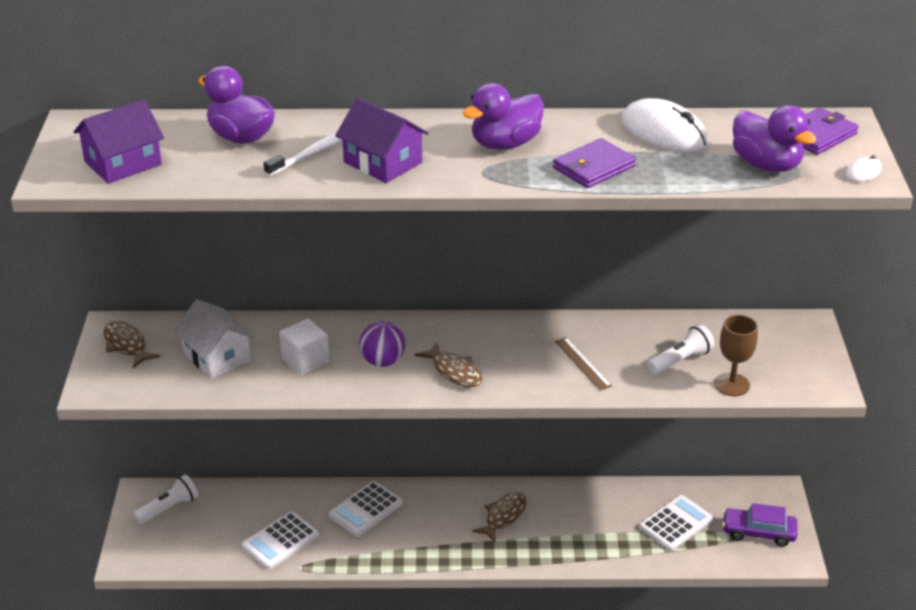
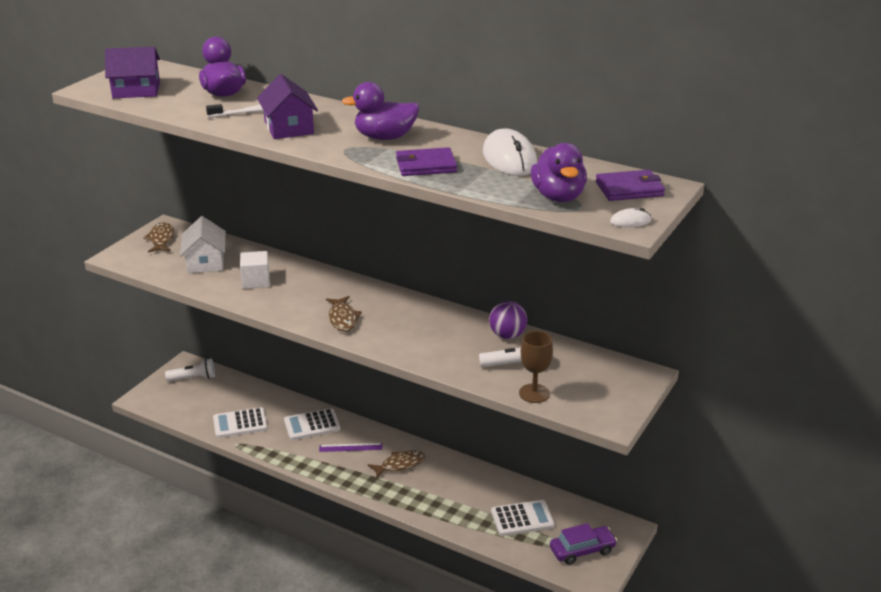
camera: 30 degrees right, 5 degrees down
purple ball [359,321,405,367] -> purple ball moved to [489,301,527,339]
brown ruler [555,337,612,391] -> none
purple car [722,503,798,547] -> purple car turned 120 degrees clockwise [550,523,617,565]
none -> purple ruler [319,443,383,452]

